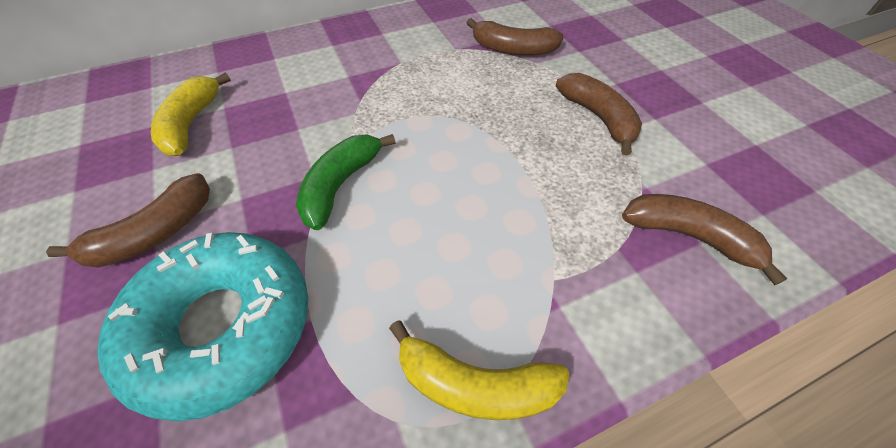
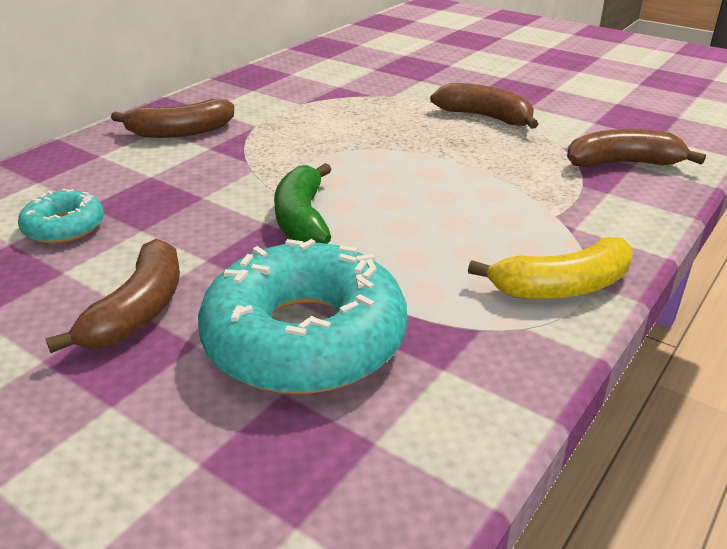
camera: 30 degrees left, 20 degrees down
yellow banana [151,73,231,156] -> turquoise donut [18,189,104,244]
brown banana [467,18,564,56] -> brown banana moved to [111,99,234,138]

